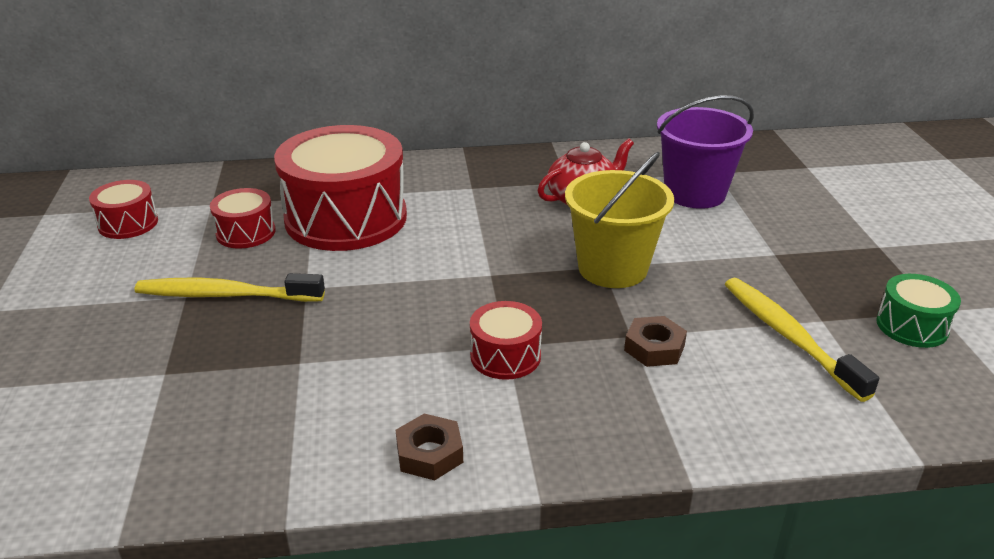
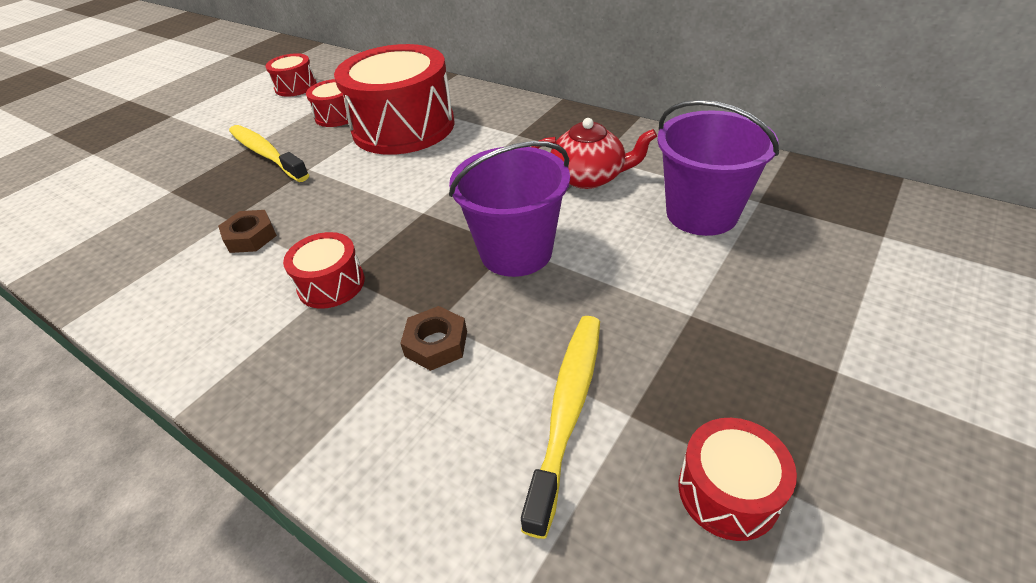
camera: 45 degrees right, 10 degrees up
brown nut [396,414,463,480] -> brown nut moved to [218,210,277,253]
yellow bucket [565,152,674,288] -> purple bucket [449,141,570,277]
green drum [876,274,961,348] -> red drum [679,418,797,541]

